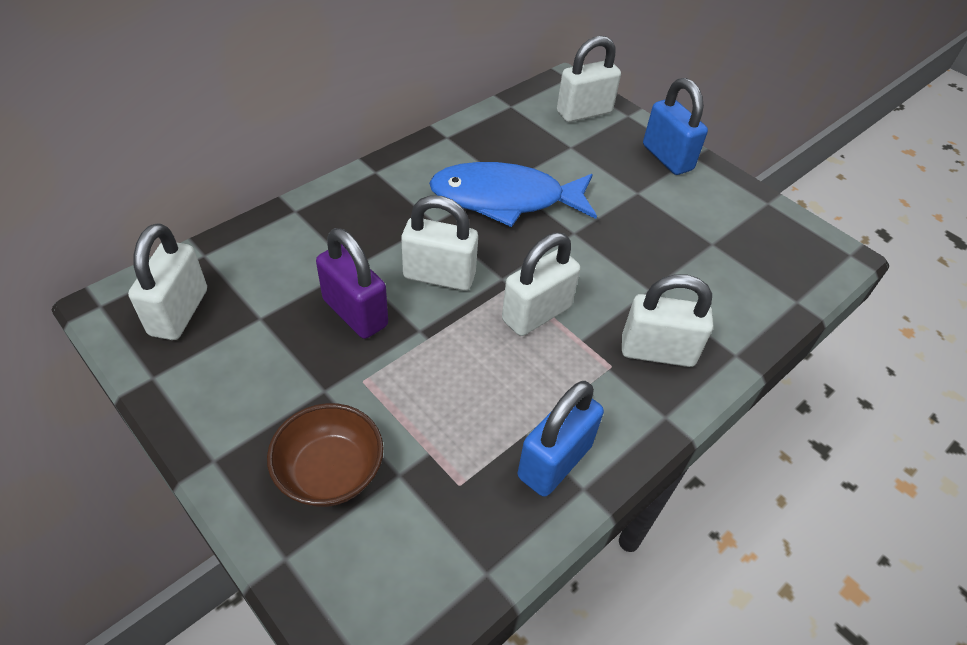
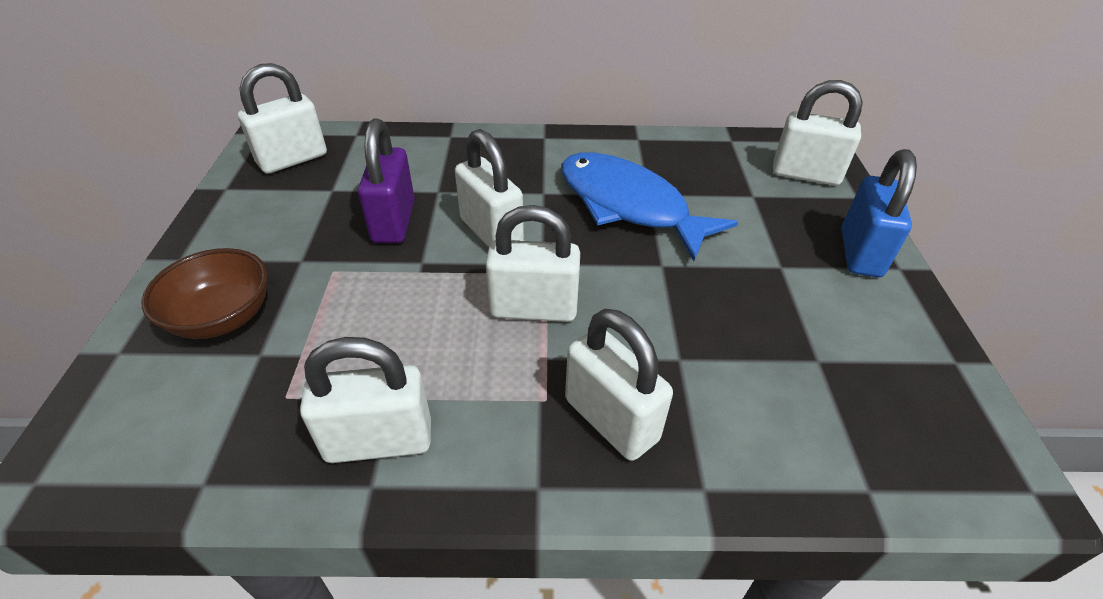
camera: 45 degrees right, 5 degrees down
blue padlock [518,381,604,497] -> white padlock [300,337,431,463]

